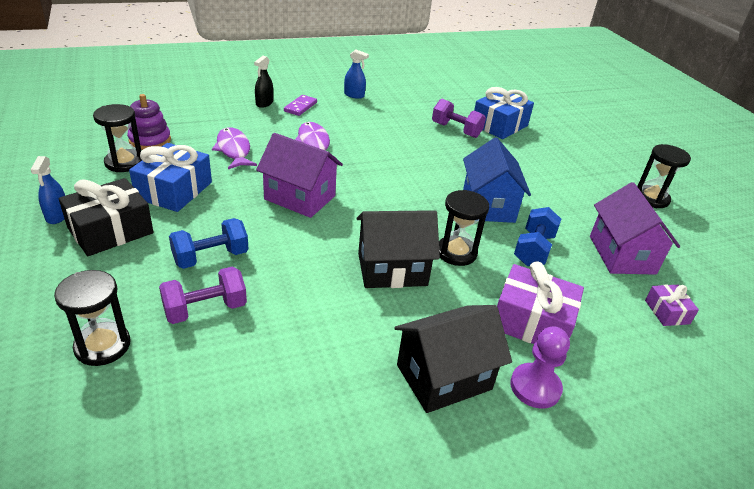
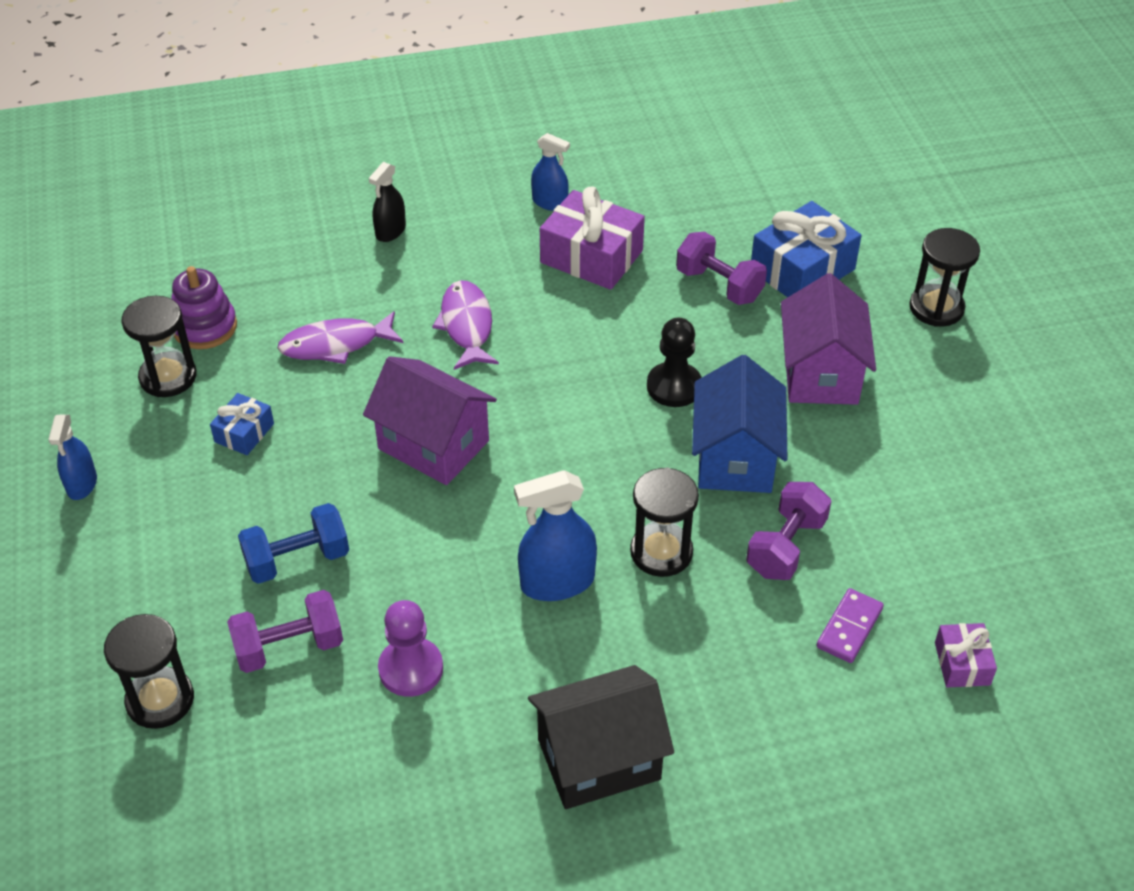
camera: 10 degrees right, 10 degrees up
black gift [59,178,154,256] -> none
blue gift [129,143,212,212] -> blue gift [210,393,274,455], size x0.53
purple fish [212,127,257,169] -> purple fish turned 90 degrees counterclockwise [277,311,403,364]
purple domino [284,95,317,116] -> purple domino moved to [816,588,884,663]
black house [356,210,440,288] -> blue spray bottle [514,470,597,601]
purple gift [497,261,584,344] -> purple gift moved to [540,186,645,290]
purple pawn [510,326,570,408] -> purple pawn moved to [378,600,443,697]
blue dumbbell [514,207,561,266] -> purple dumbbell [746,482,831,580]
purple house [590,182,680,275] -> purple house moved to [781,273,876,405]
black hourglass [637,144,691,208] -> black hourglass moved to [909,228,980,327]
none -> black pawn [647,318,702,407]

